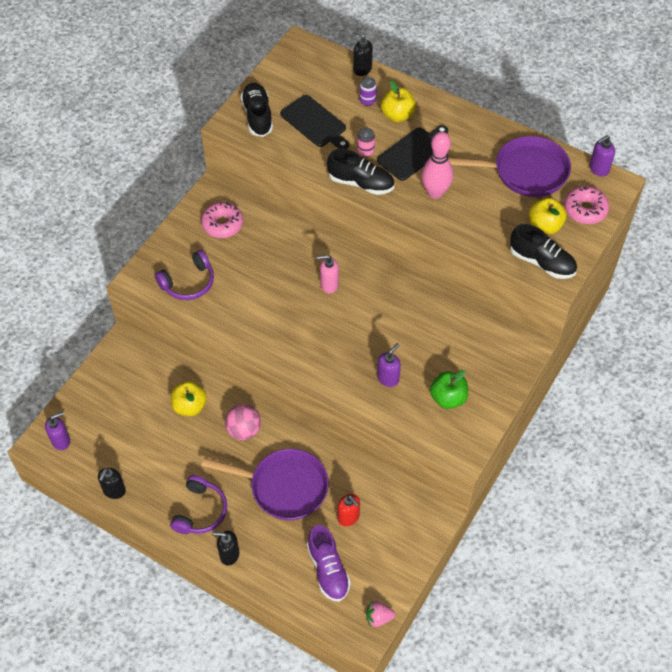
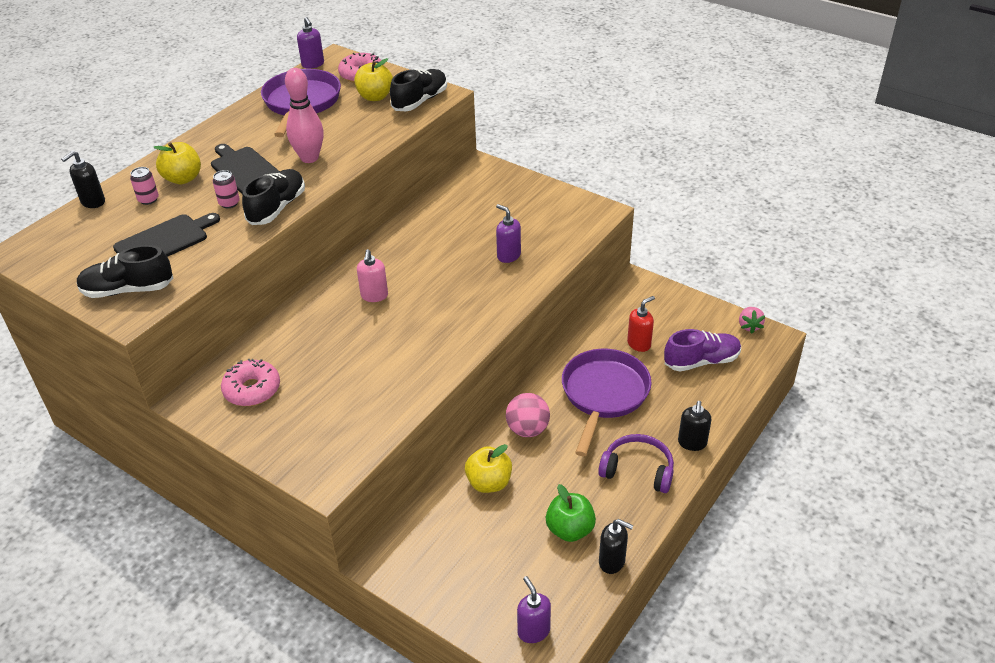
camera: 85 degrees left, 15 degrees down
purple headphones [155,250,214,300] -> none
purple can [359,77,377,106] -> pink can [130,167,159,205]
green apple [430,370,468,409] -> green apple moved to [546,484,596,542]

